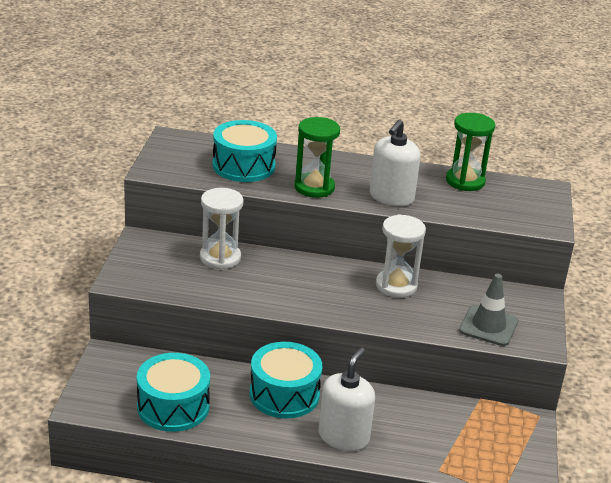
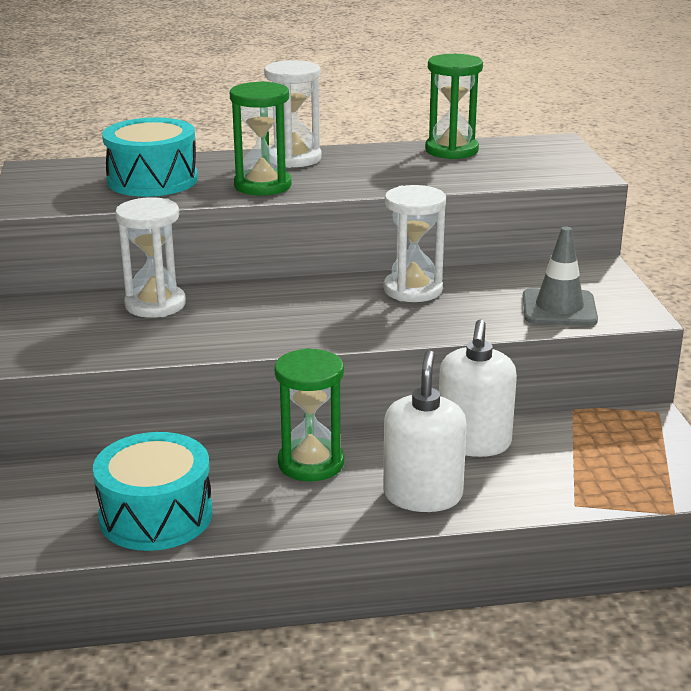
camera: 15 degrees left, 5 degrees down
turquoise drum [250,342,322,418] -> green hourglass [274,348,344,481]
white soap dispenser [370,119,420,207] -> white soap dispenser moved to [439,320,517,457]
none -> white hourglass [264,60,322,168]

